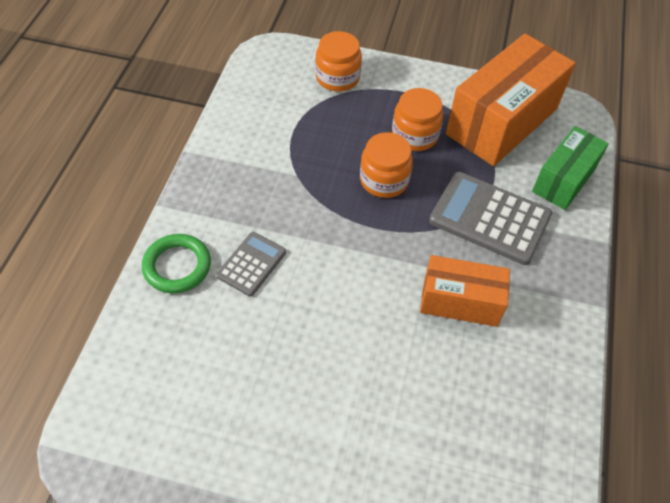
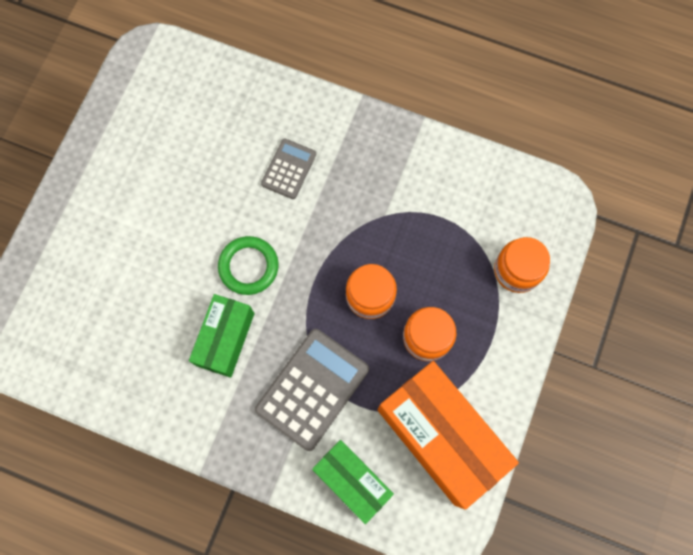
camera: 100 degrees right, 20 degrees up
green ring [142,234,211,293] -> green ring moved to [218,236,279,295]
grey calculator [216,232,286,296] -> grey calculator turned 105 degrees counterclockwise [261,139,316,199]
orange box [420,255,510,327] -> green box [189,294,255,378]

